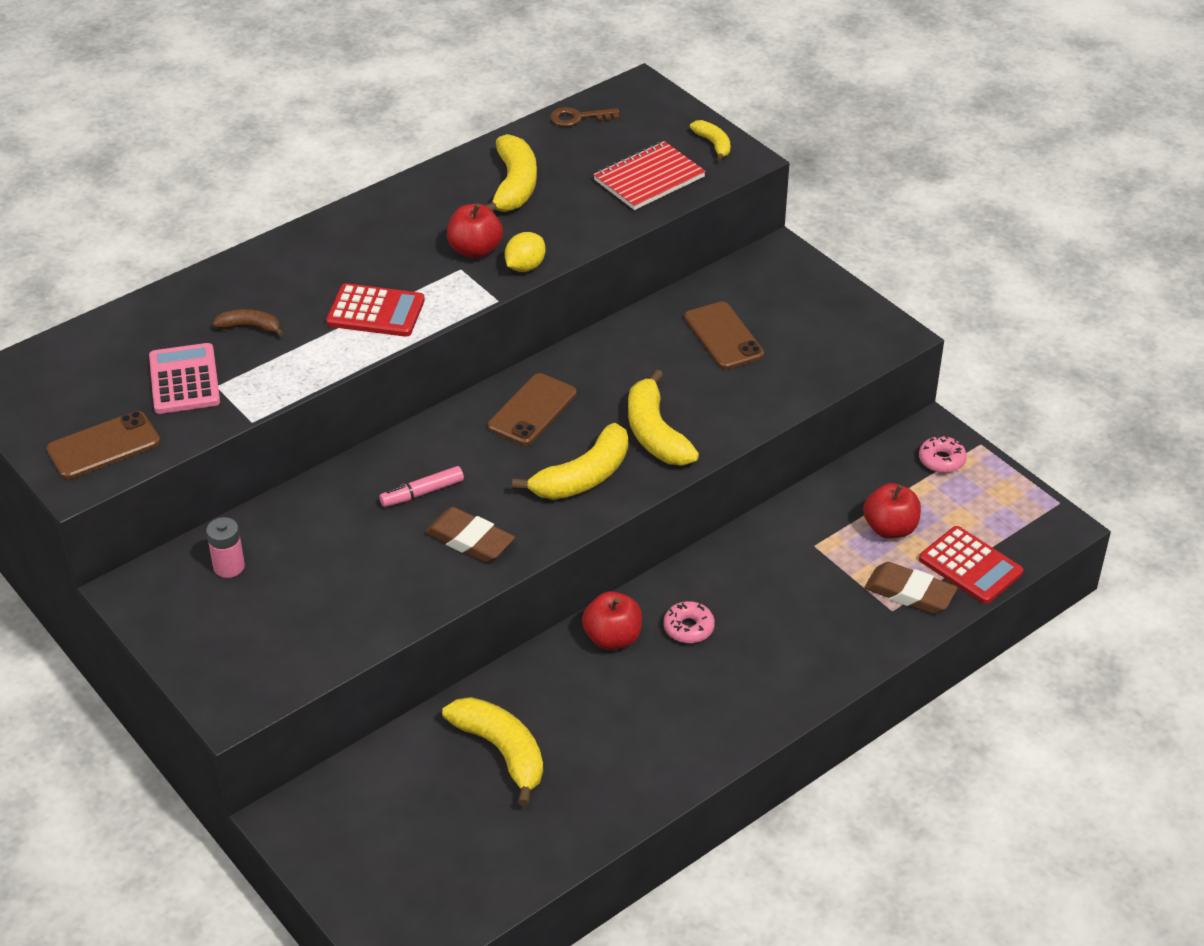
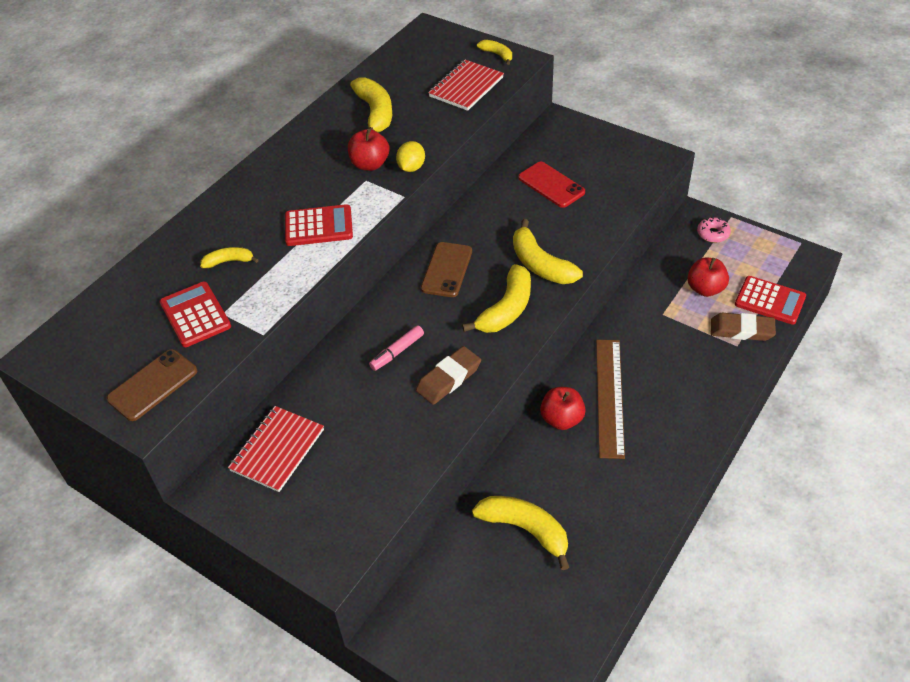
camera: 15 degrees left, 5 degrees up
pink calculator [149,343,220,414] -> red calculator [160,282,231,347]
pink battery [206,517,245,578] -> red notebook [228,406,324,492]
brown banana [213,309,284,337] -> yellow banana [200,247,259,268]
brown eraser [425,507,515,563] -> brown eraser turned 60 degrees counterclockwise [416,346,481,405]
brown key [550,107,619,127] -> none
pink donut [664,601,715,643] -> brown ruler [596,340,625,459]
brown phone [684,302,764,369] -> red phone [518,162,585,208]

